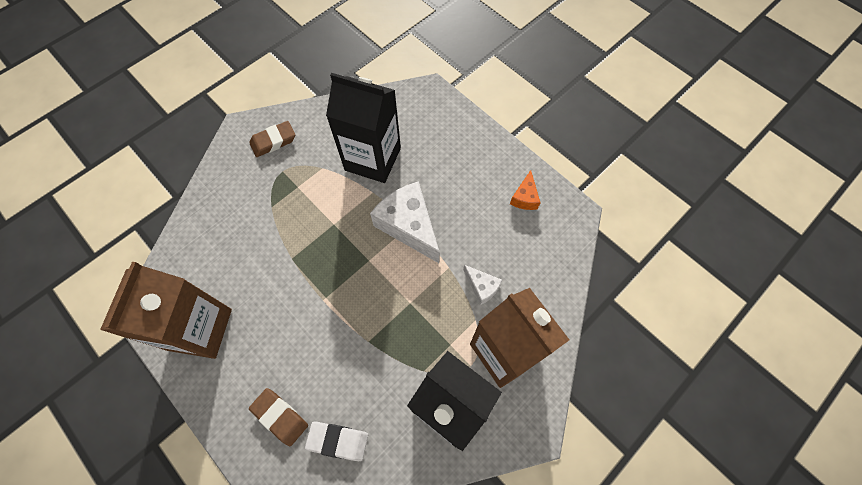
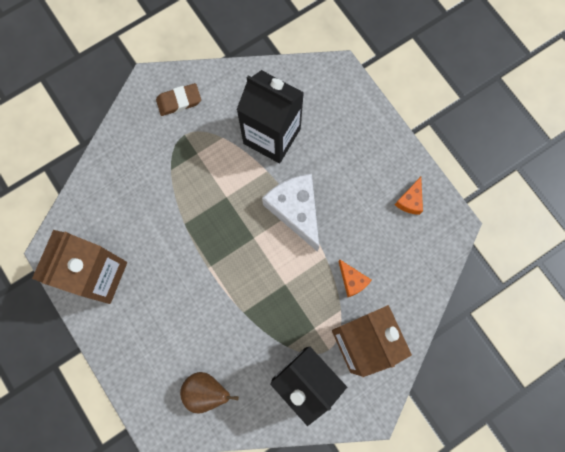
camera: 10 degrees right, 10 degrees up
brown eraser [249,388,308,446] -> none
white eraser [305,421,368,461] -> brown pear [180,372,239,414]
white cheese [463,265,503,305] -> orange cheese [339,260,372,297]

